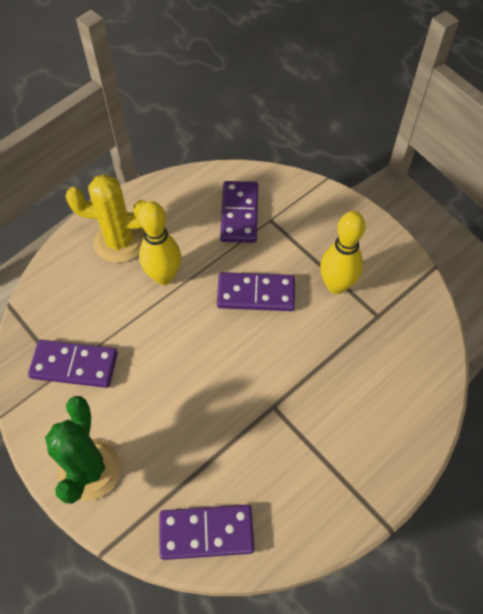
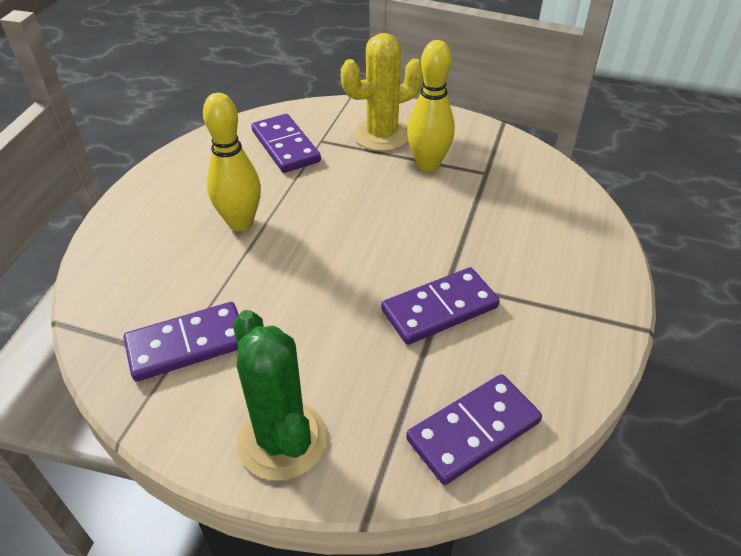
camera: 30 degrees left, 15 degrees down
yellow cactus [65,174,146,263] -> yellow cactus moved to [341,33,423,151]
purple domino [217,272,295,311] -> purple domino moved to [381,267,500,345]

